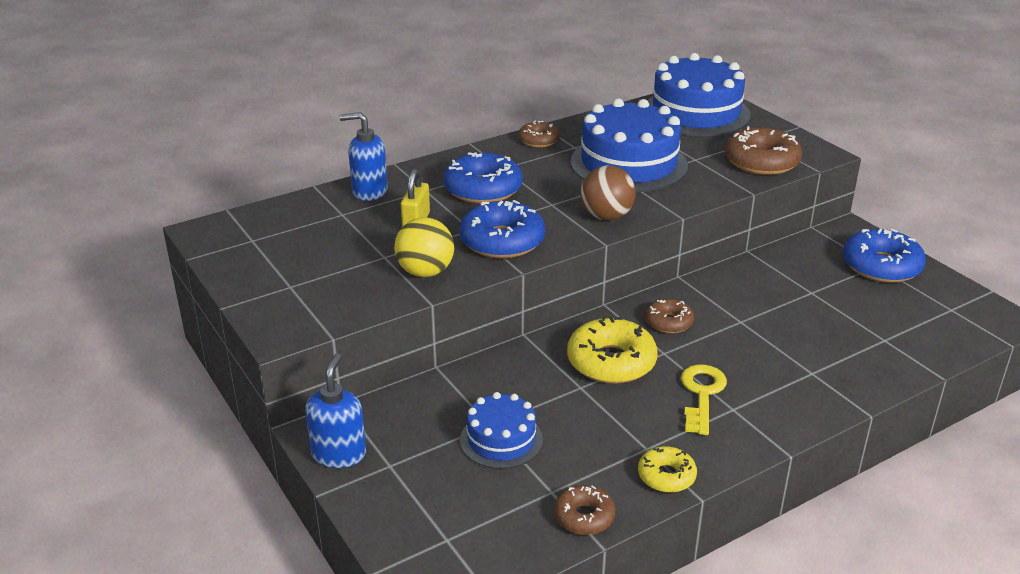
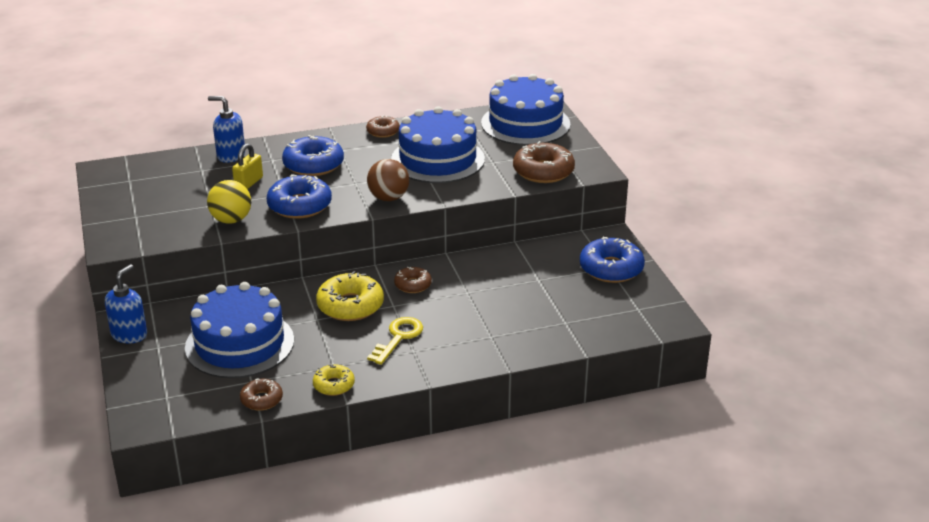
camera: 15 degrees right, 0 degrees up
blue cake [460,392,543,469] -> blue cake [185,282,294,378], size x1.83

